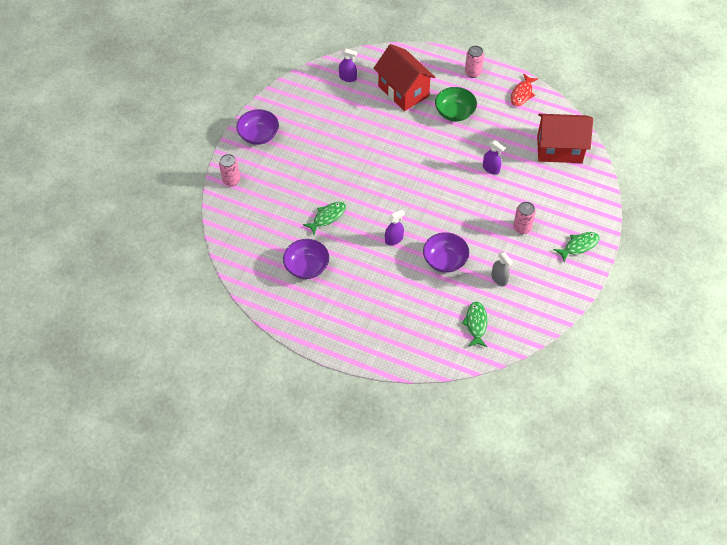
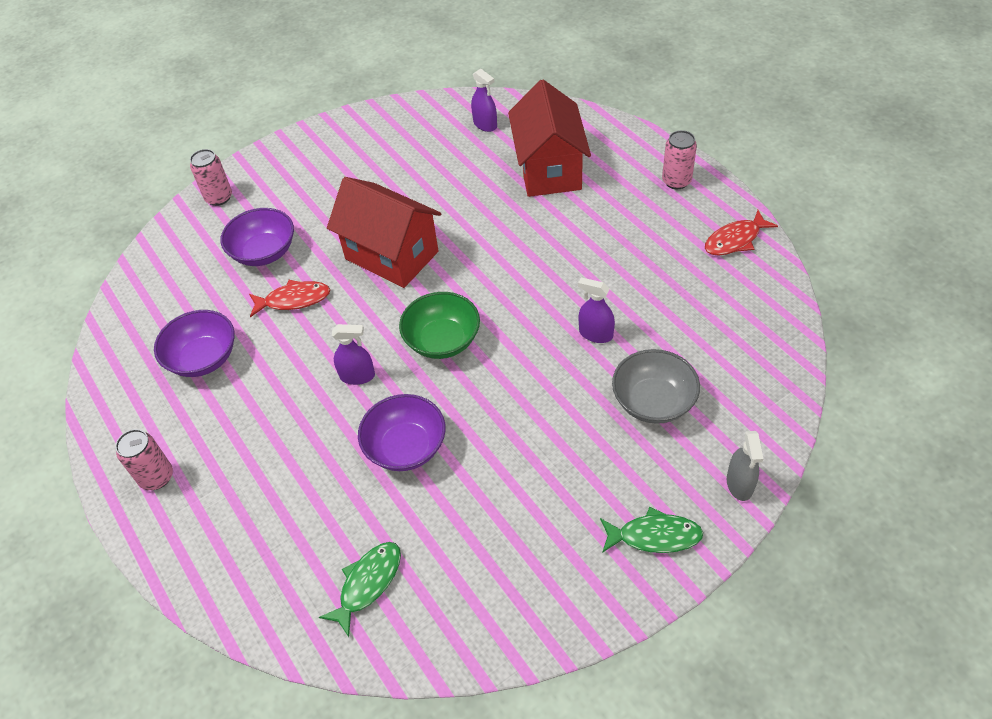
camera: 35 degrees right, 5 degrees down
purple bowl [236,109,279,145] -> purple bowl moved to [220,208,294,266]
green fish [303,202,346,235] -> red fish [249,280,330,317]
green bowl [435,87,477,122] -> green bowl moved to [399,292,480,359]
purple spray bottle [483,140,505,175] -> purple spray bottle turned 135 degrees clockwise [578,277,615,343]
grey spray bottle [492,251,513,286] -> grey spray bottle moved to [727,431,763,501]
pink can [513,202,536,234] -> pink can moved to [115,429,173,490]
red house [537,114,593,163] -> red house moved to [327,177,441,288]
none -> grey bowl [612,349,700,424]

